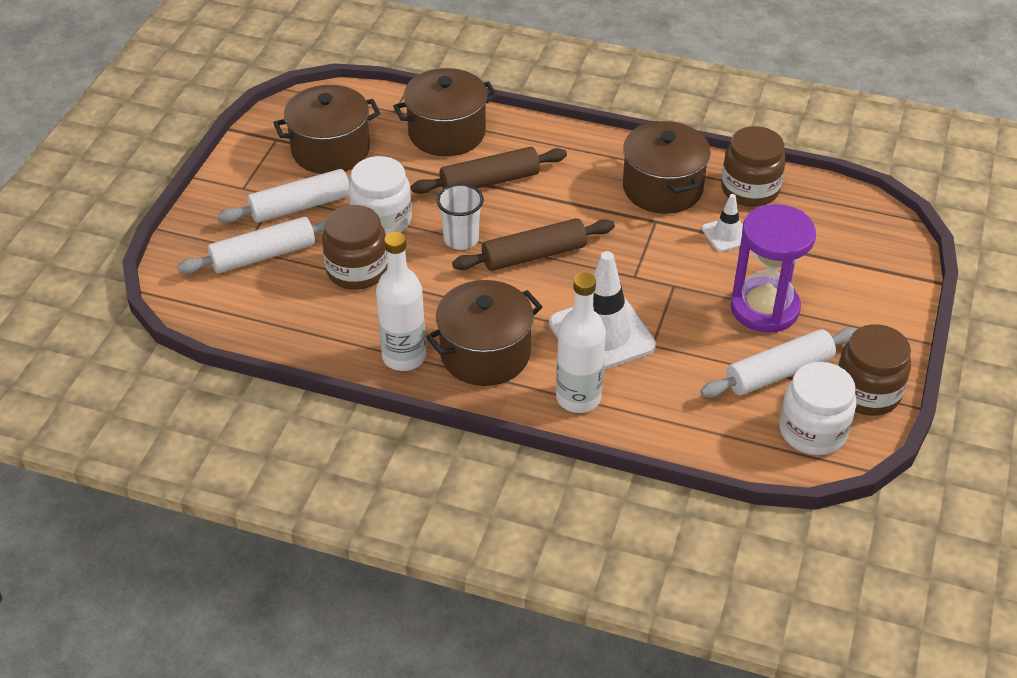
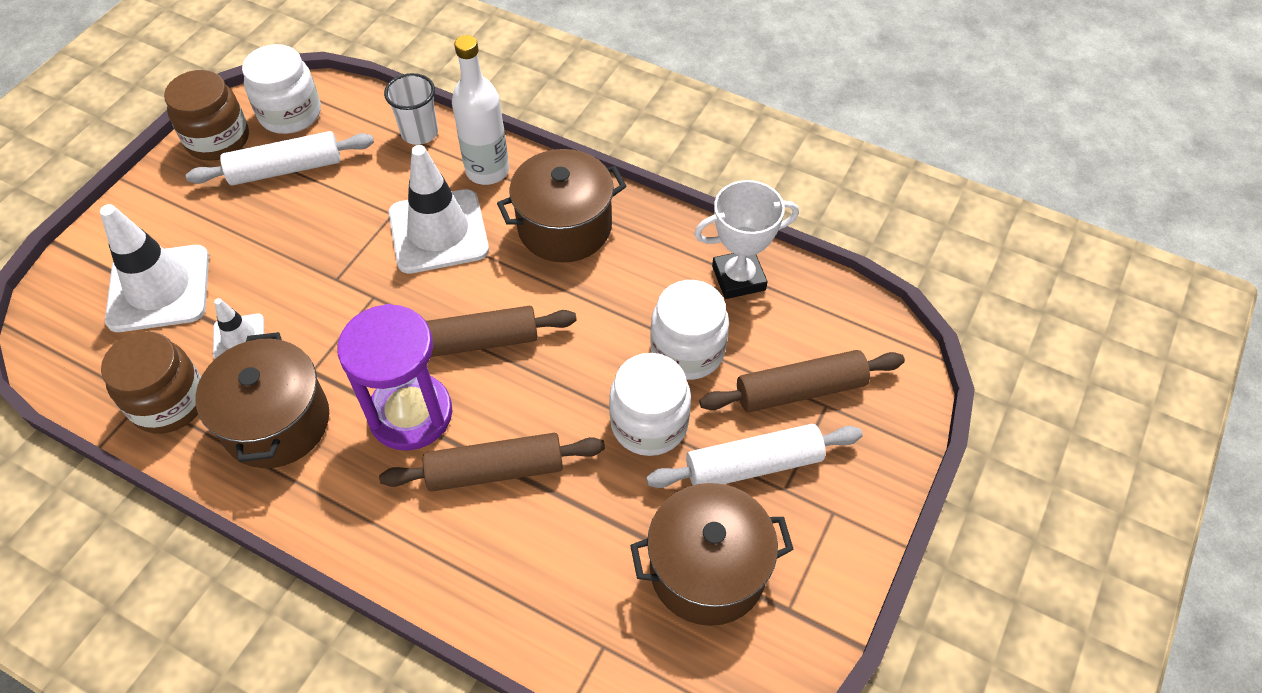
camera: 170 degrees left, 10 degrees up
white rolling pin [177,217,326,274] -> brown rolling pin [699,350,905,412]
brown jar [322,205,388,290] -> white jar [650,280,729,380]
white bottle [376,232,426,371] -> none
brown pot [393,68,498,156] -> none
white cup [436,184,484,250] -> white cup moved to [384,73,438,145]
purple hourglass [730,204,816,333] -> purple hourglass moved to [337,304,452,451]
none -> white traffic cone [100,204,209,332]
none -> white trophy [694,180,799,299]

